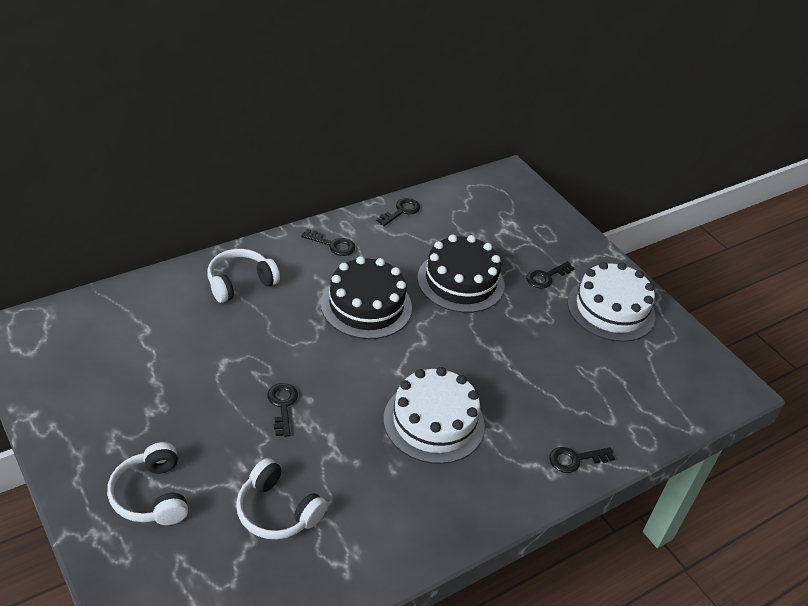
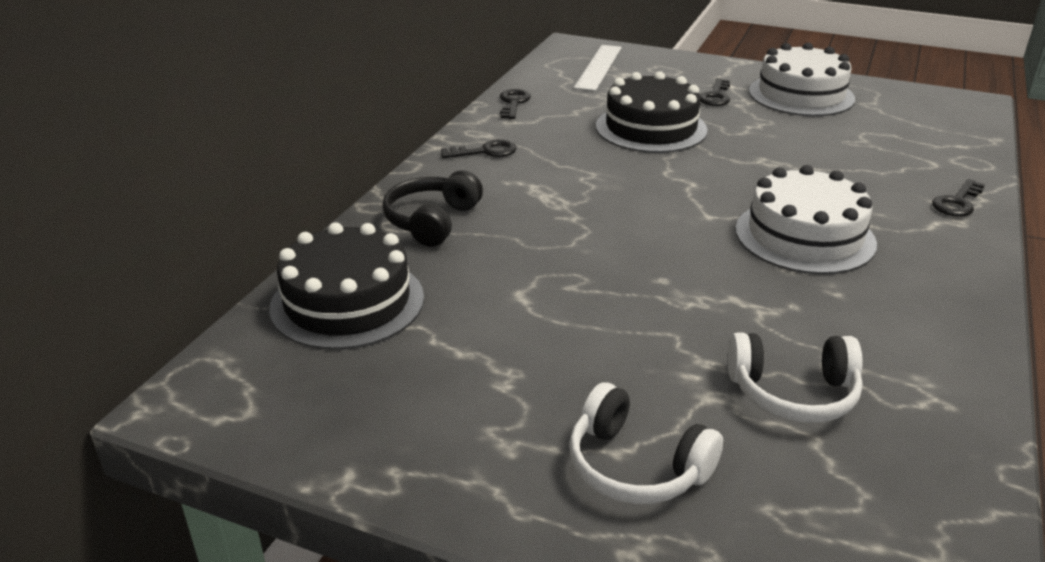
camera: 30 degrees left, 10 degrees down
white headphones [207,249,280,303] -> black headphones [382,170,483,247]
black key [267,383,298,437] -> none
black cake [321,256,412,339] -> black cake moved to [269,222,424,350]
none -> white ruler [574,45,622,91]

